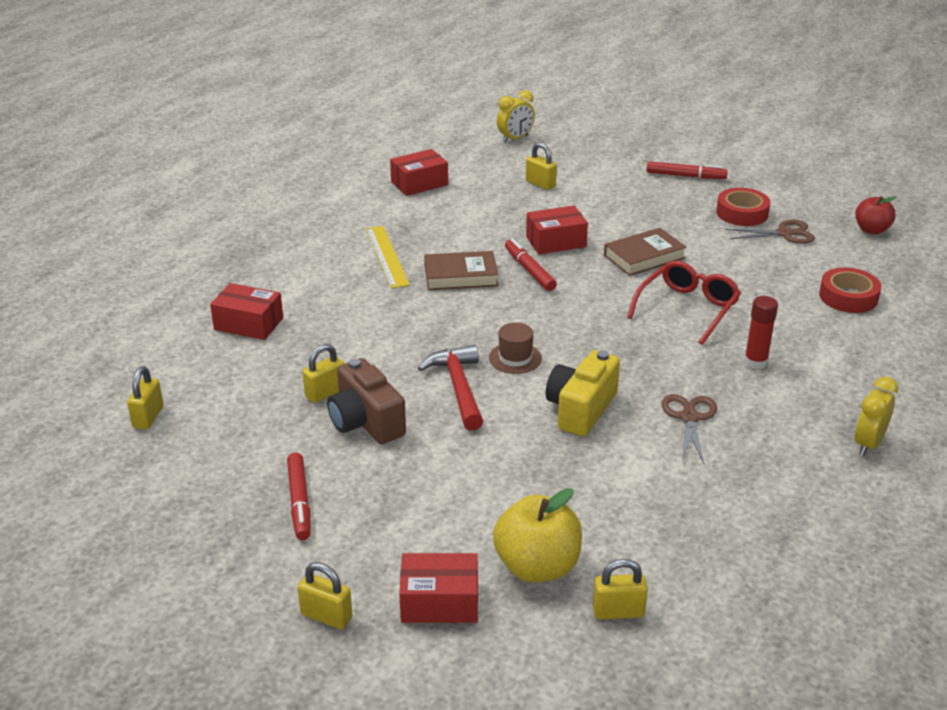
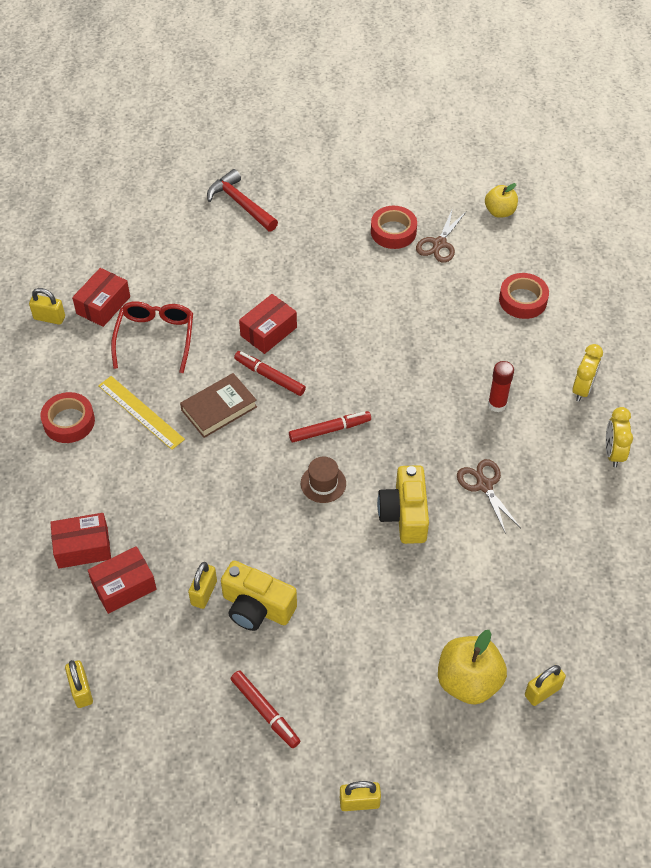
camera: 30 degrees left, 20 degrees up
brown camera [327,358,406,444] -> yellow camera [221,561,297,631]
red box [399,553,478,623] -> red box moved to [88,546,157,614]
red hammer [418,345,483,431] -> red hammer moved to [207,169,278,231]
yellow clock [497,90,535,143] -> yellow clock moved to [572,344,603,402]
yellow padlock [526,142,557,190] -> yellow padlock moved to [29,288,65,325]
brown book [604,228,687,276] -> none
red glasses [627,261,741,345] -> red glasses moved to [111,301,193,373]
red marker [646,161,728,179] -> red marker moved to [289,411,371,443]
brown scissors [725,220,815,244] -> brown scissors turned 150 degrees clockwise [416,208,466,263]
red apple [855,196,896,234] -> yellow apple [485,183,518,218]
none -> red tape [40,392,95,443]

